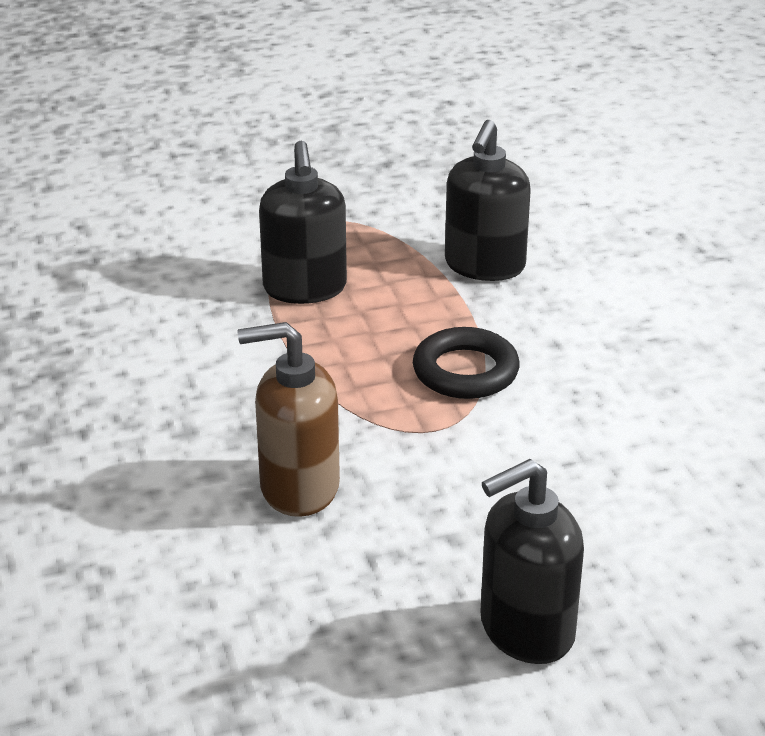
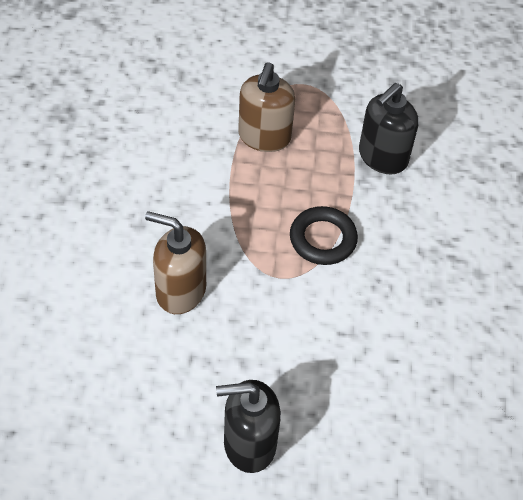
camera: 20 degrees right, 20 degrees up
black soap dispenser [259,141,347,304] -> brown soap dispenser [238,62,295,152]

